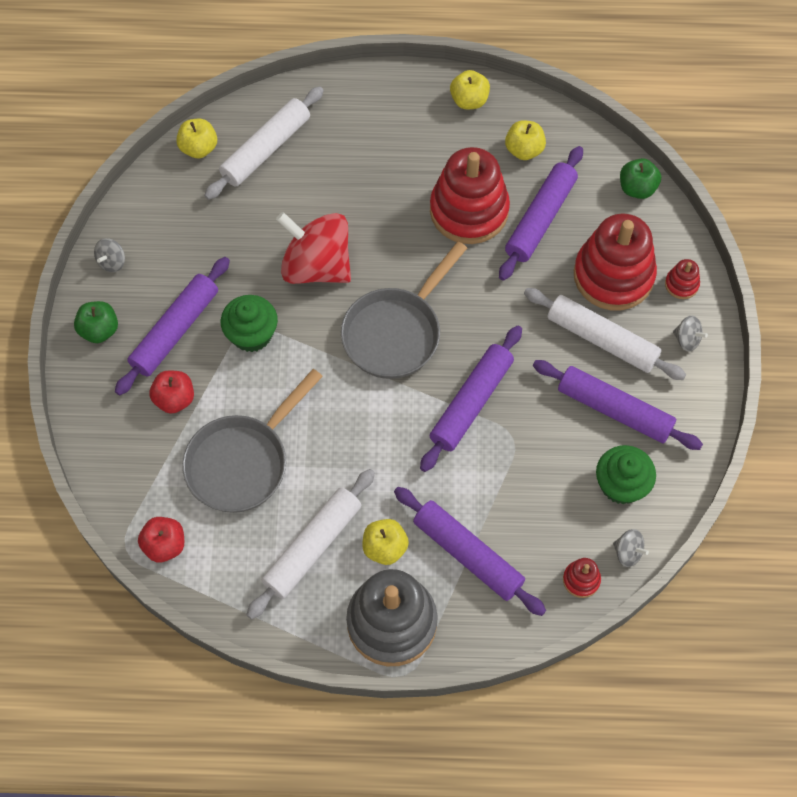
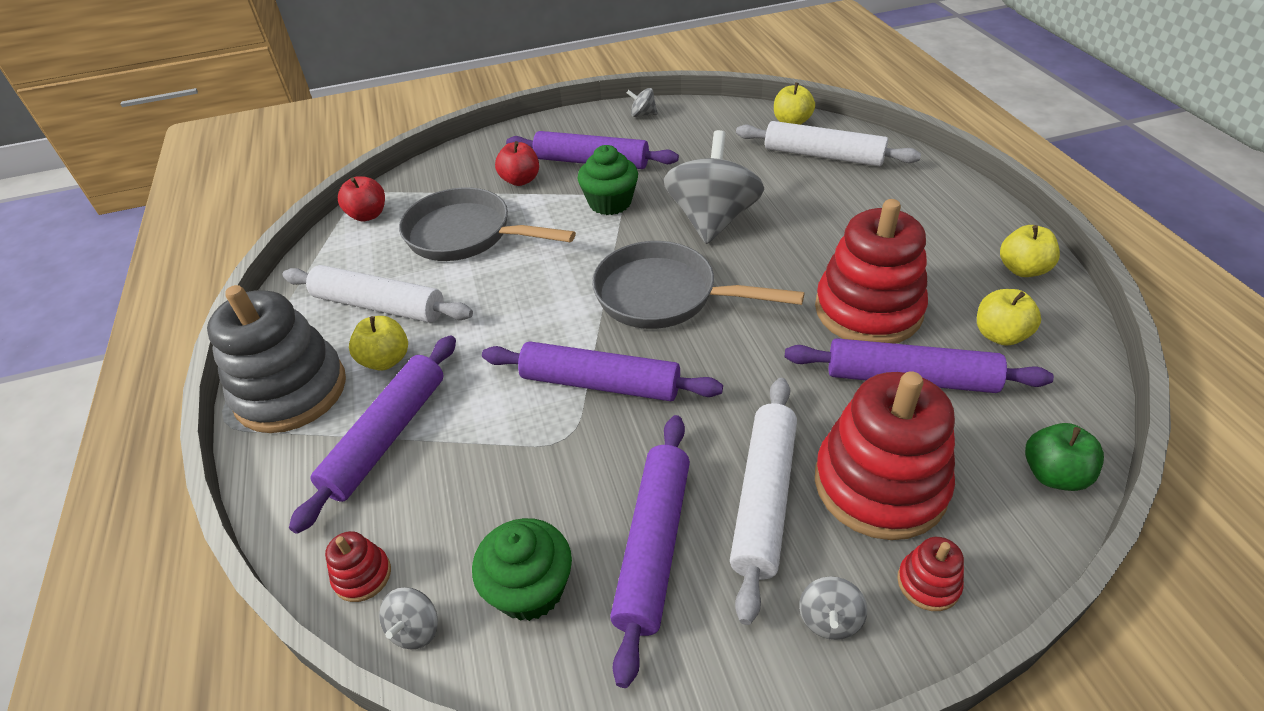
camera: 75 degrees right, 20 degrees down
green apple [74,301,118,343] -> none
red spinning top [276,212,351,284] -> grey spinning top [664,130,764,244]

